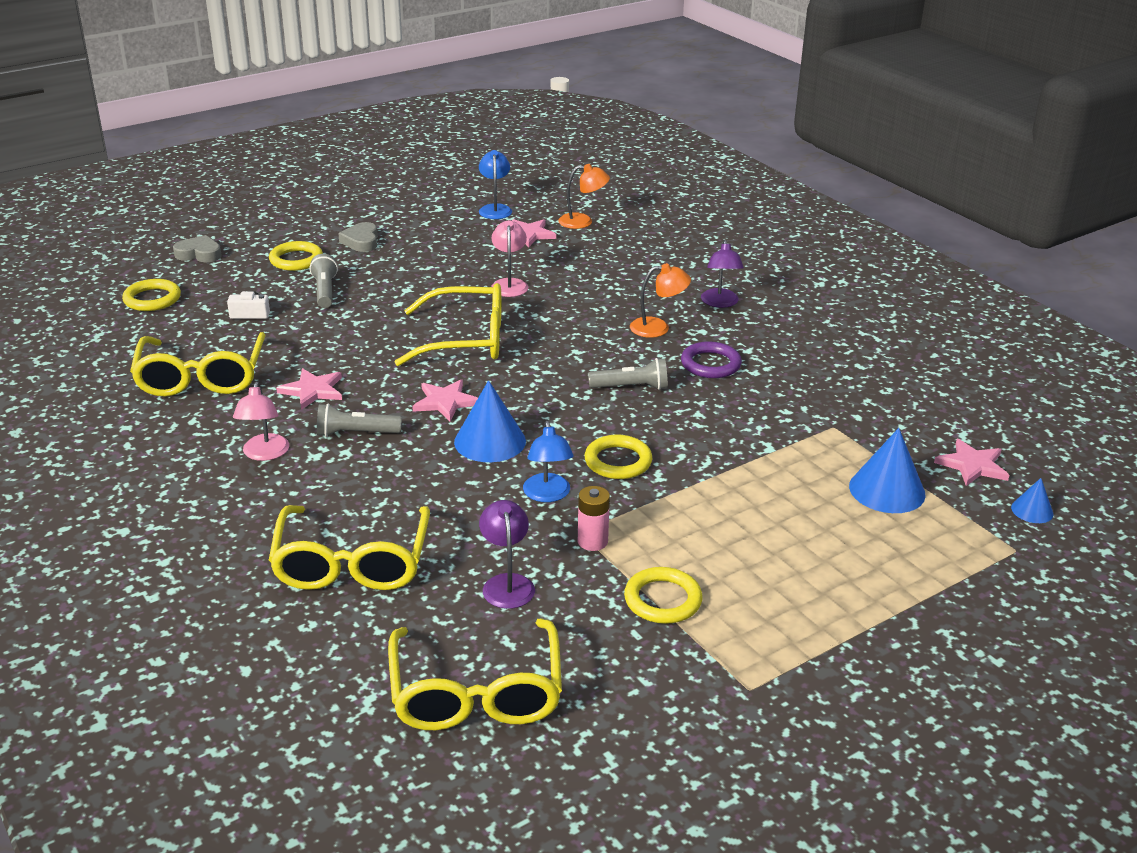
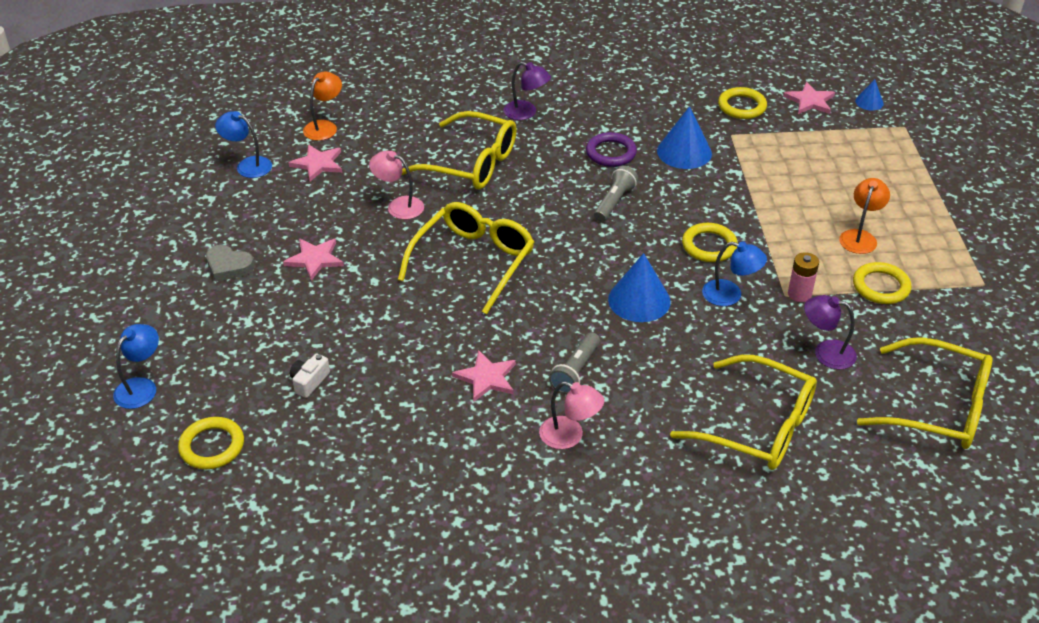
camera: 60 degrees left, 10 degrees up
yellow glasses [130,332,266,397] -> yellow glasses moved to [402,111,517,189]
grey heart [173,235,222,262] -> blue lamp [113,324,159,409]
yellow ring [269,241,323,271] -> yellow ring moved to [718,87,767,119]
grey flashlight [309,254,338,308] -> none
pink star [412,379,478,421] -> pink star moved to [283,239,344,281]
orange lamp [630,263,691,338] -> orange lamp moved to [839,178,890,254]
blue cone [849,428,926,513] -> blue cone moved to [657,106,712,169]

